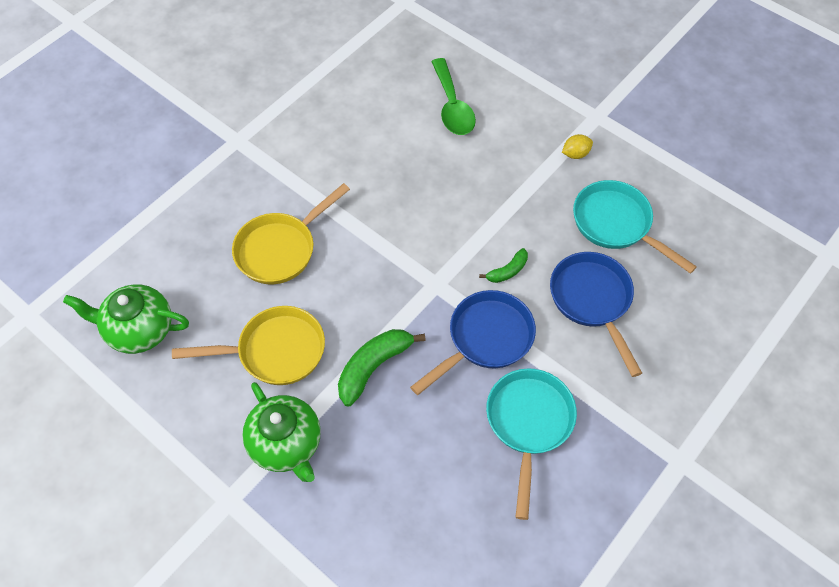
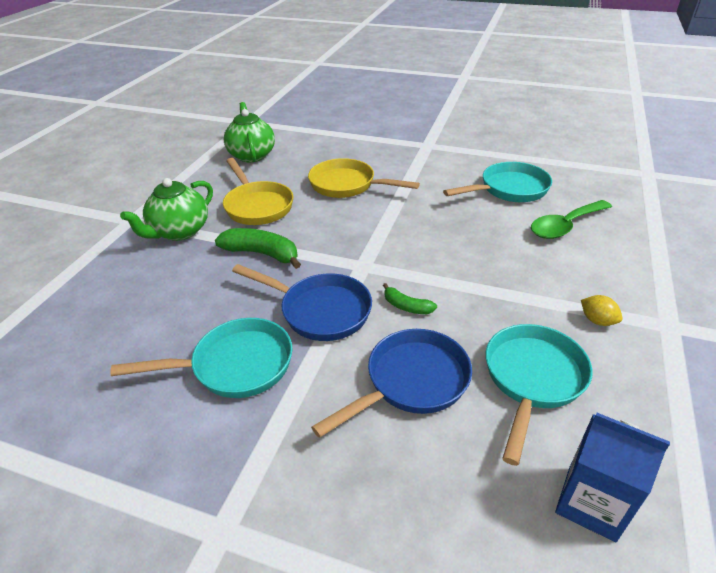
camera: 70 degrees right, 20 degrees down
none -> turquoise pan [443,162,552,202]
none -> blue carton [555,413,670,542]

